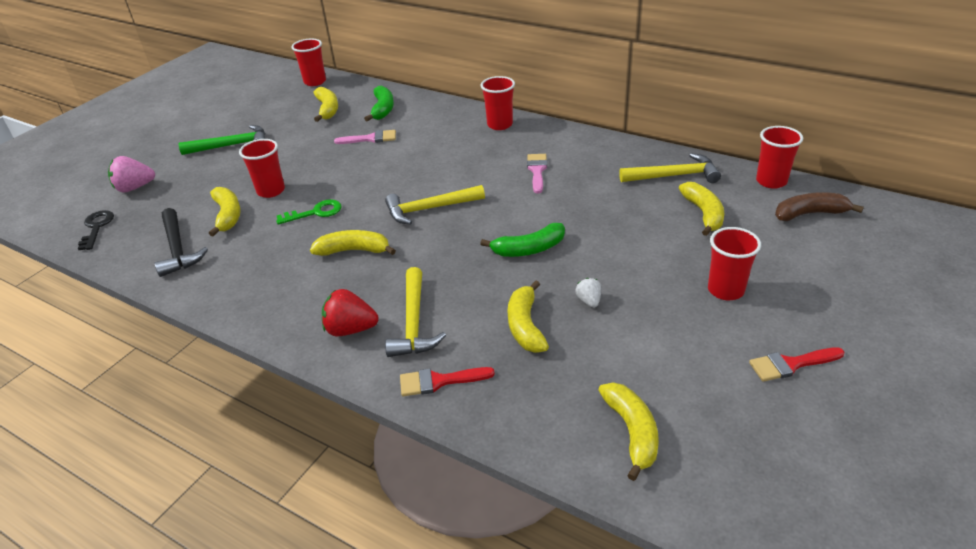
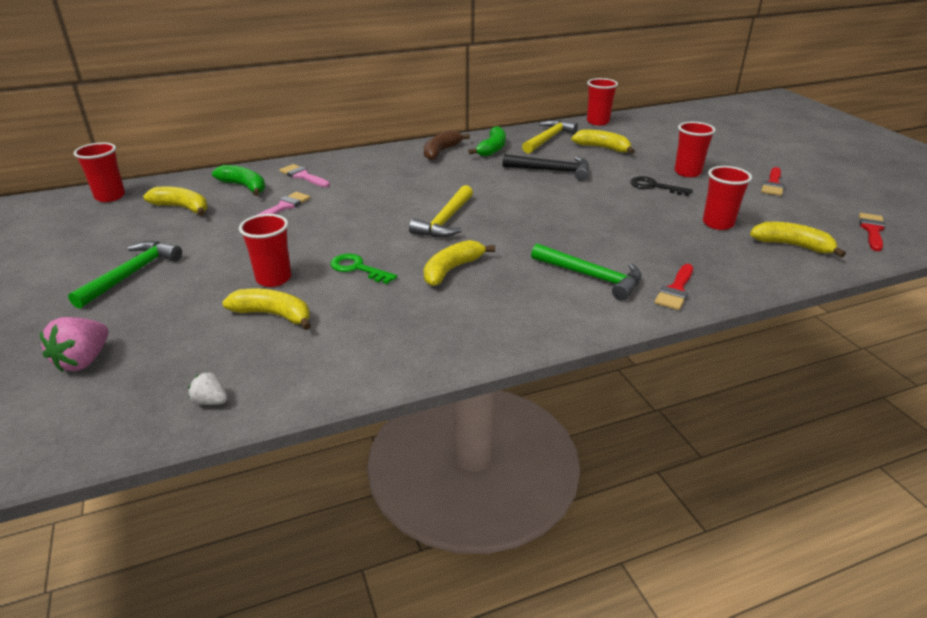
camera: 55 degrees left, 5 degrees down
black key [78,210,114,250] -> black key moved to [630,176,693,196]
black hammer [155,208,208,277] -> black hammer moved to [503,154,589,181]
green key [276,199,342,225] -> green key turned 75 degrees counterclockwise [330,253,397,284]
red strawberry [322,289,378,336] -> none
yellow hammer [385,267,446,357] -> green hammer [531,244,642,301]
green banana [480,223,565,257] -> green banana moved to [468,126,506,157]
red cup [481,76,515,130] -> red cup moved to [703,166,752,230]
yellow banana [508,281,549,353] -> none
pink brush [527,154,547,193] -> pink brush moved to [279,164,330,187]
white strawberry [575,278,601,308] -> white strawberry moved to [188,372,227,405]
brown banana [775,192,864,221] -> brown banana moved to [424,130,470,160]
none -> red brush [859,213,886,251]

